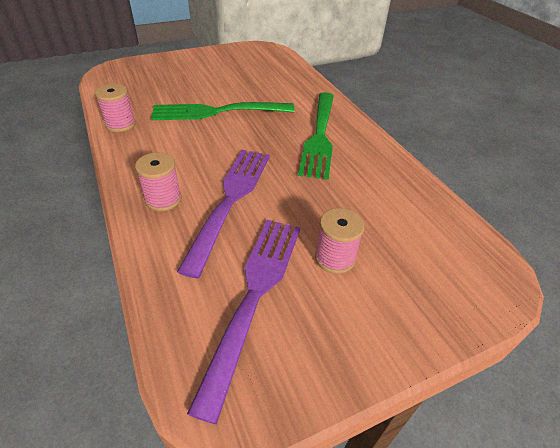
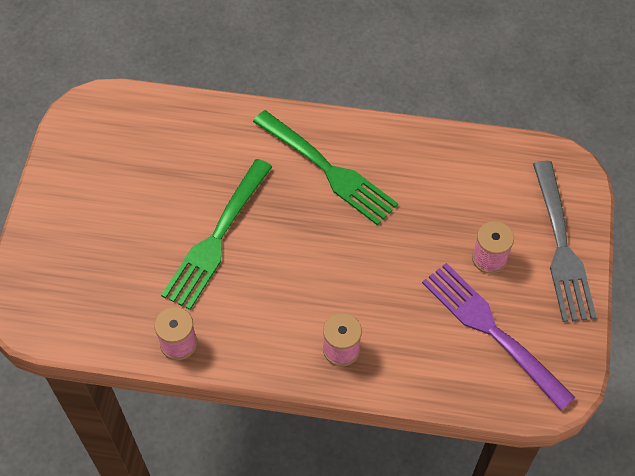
camera: 55 degrees left, 15 degrees up
purple fork [177,150,270,278] -> none
none -> grey fork [533,161,597,322]

